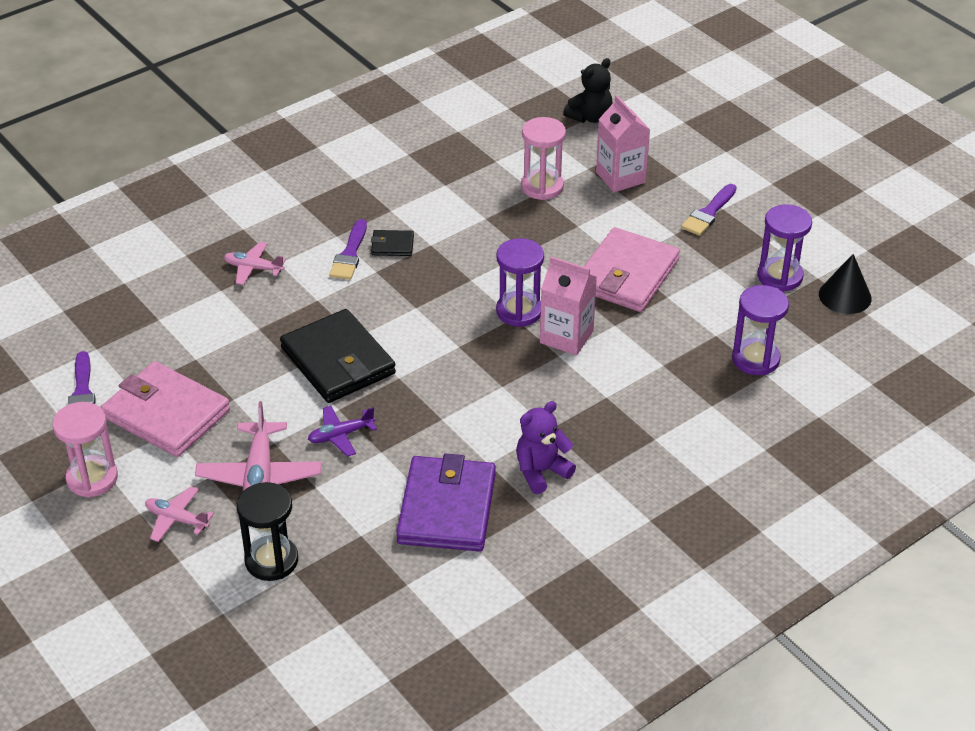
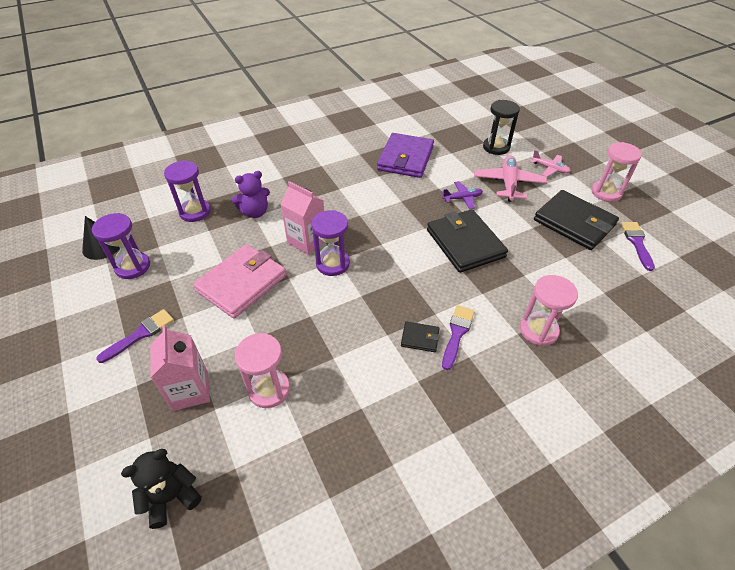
camera: 170 degrees left, 5 degrees up
pink wallet [101,361,230,457] -> black wallet [534,190,619,250]
pink plane [224,242,286,285] -> pink hourglass [520,275,578,346]
purple teddy bear [516,401,576,494] -> purple teddy bear moved to [232,171,270,218]

